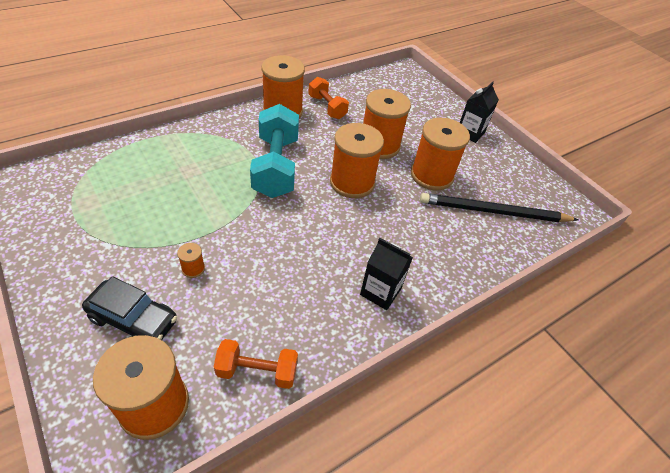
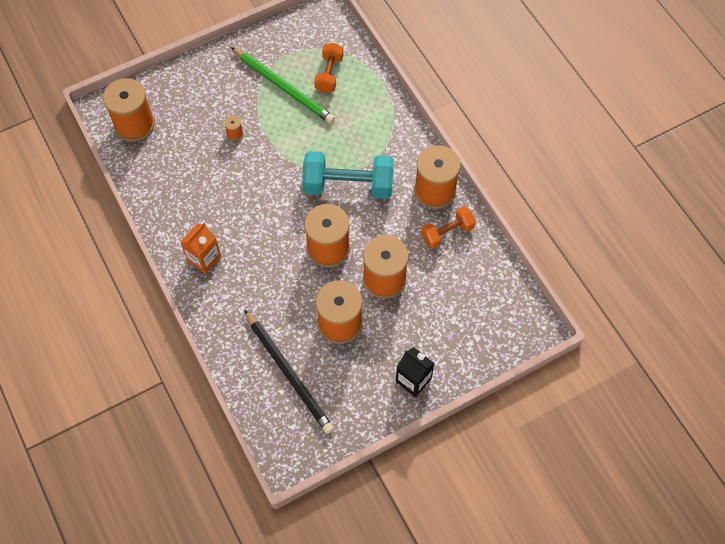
camera: 100 degrees right, 15 degrees up
black car [82,276,177,340] -> none
orange dumbbell [214,339,298,389] -> orange dumbbell moved to [314,43,343,93]
black carton [360,238,413,310] -> orange carton [181,223,221,274]
black pencil [420,193,578,222] -> black pencil turned 135 degrees clockwise [244,309,334,434]
none -> green pencil [231,47,335,124]

